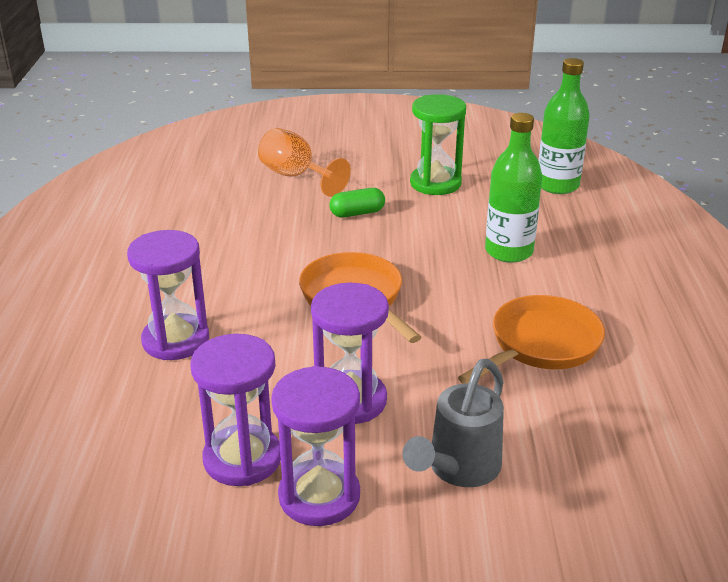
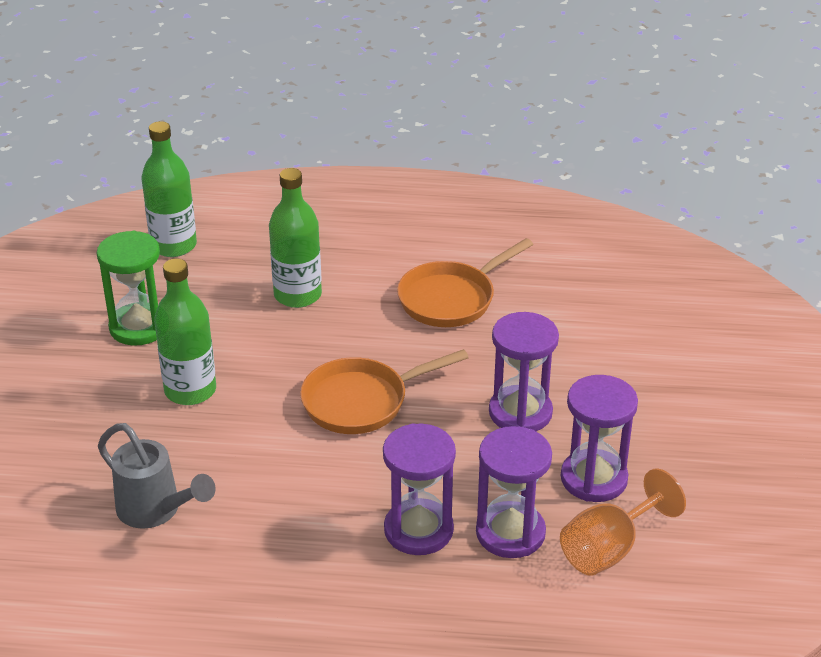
camera: 85 degrees left, 5 degrees up
orange goblet [258,128,351,197] -> orange goblet moved to [560,468,686,576]
purple hourglass [271,366,360,526] -> purple hourglass moved to [476,426,552,558]
green capsule [329,188,385,218] -> green bottle [154,259,216,405]
grey watering can [402,359,504,487] -> grey watering can moved to [98,423,215,529]
orange pan [458,295,605,384] -> orange pan turned 90 degrees counterclockwise [397,238,533,327]

